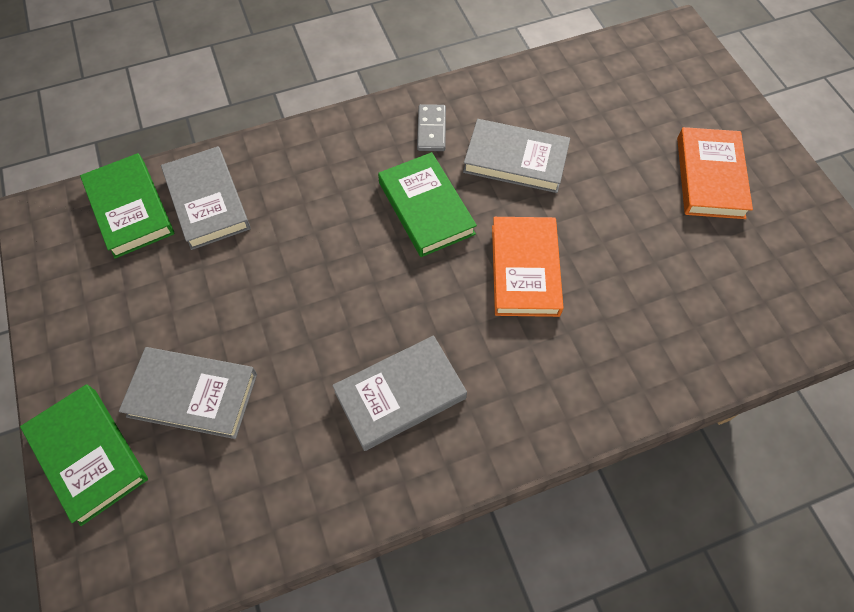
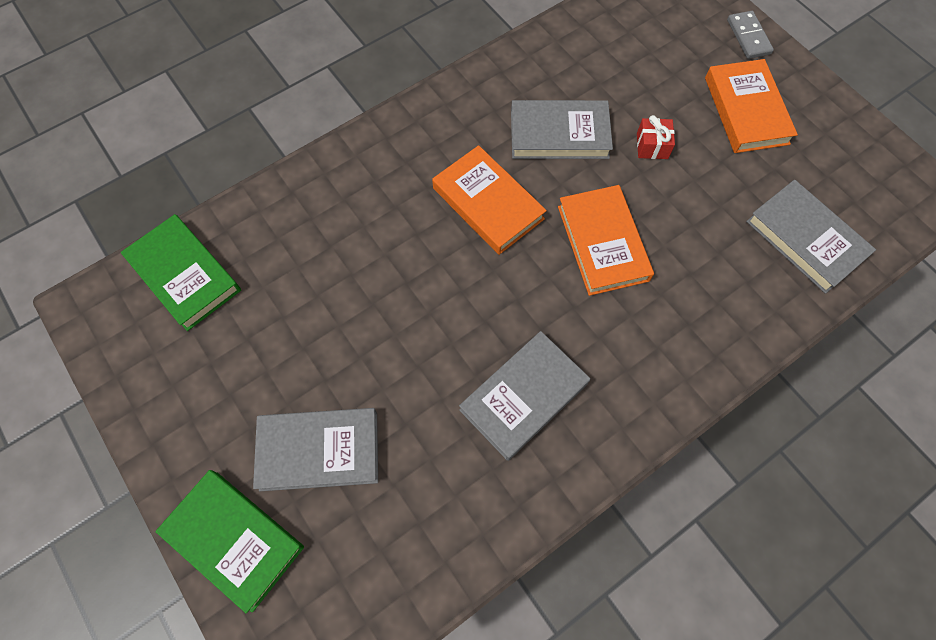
camera: 15 degrees left, 5 degrees up
grey book [161,146,251,250] -> grey book moved to [746,179,876,294]
green book [378,152,477,257] -> orange book [432,145,547,255]
grey domino [417,104,446,151] -> grey domino moved to [727,11,774,59]
none -> red gift [637,115,675,159]

